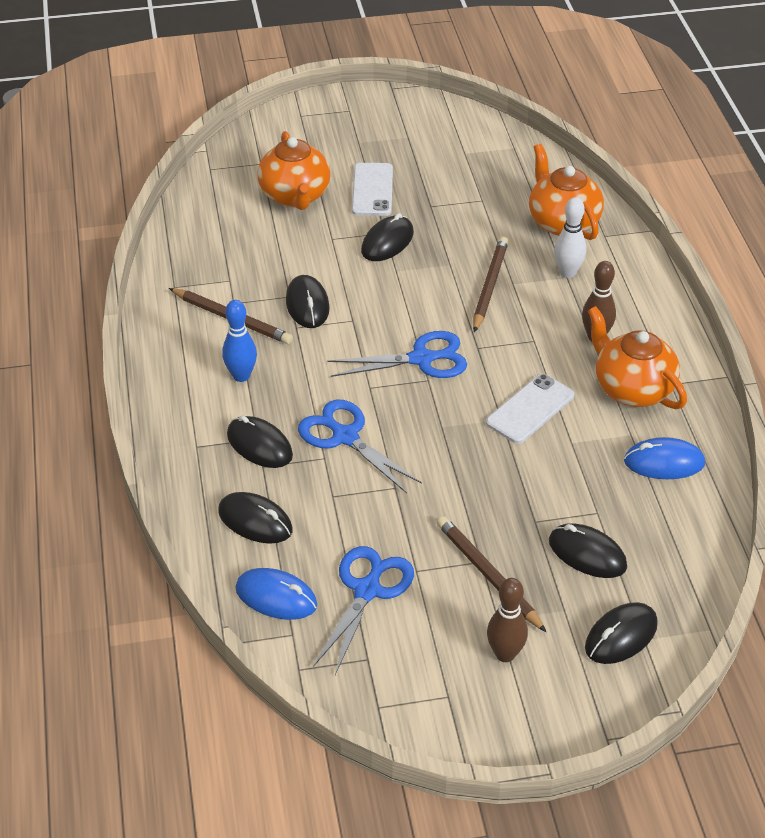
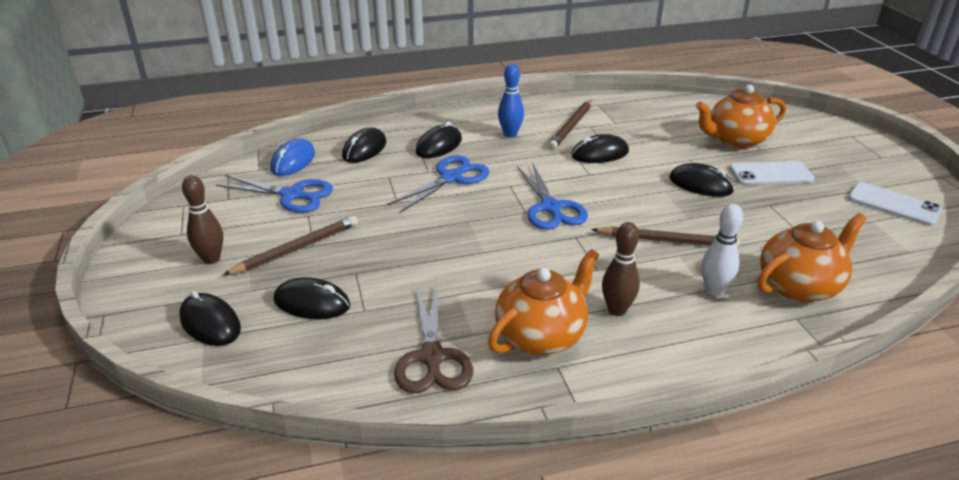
camera: 85 degrees right, 10 degrees down
white phone [486,374,574,444] -> white phone moved to [848,182,942,226]
black mouse [549,523,627,578] -> black mouse turned 75 degrees clockwise [274,277,351,319]
blue mouse [624,437,705,479] -> brown scissors [394,285,473,393]

